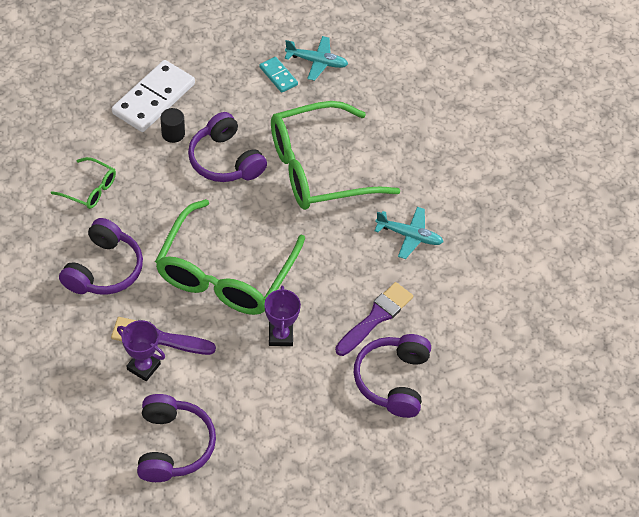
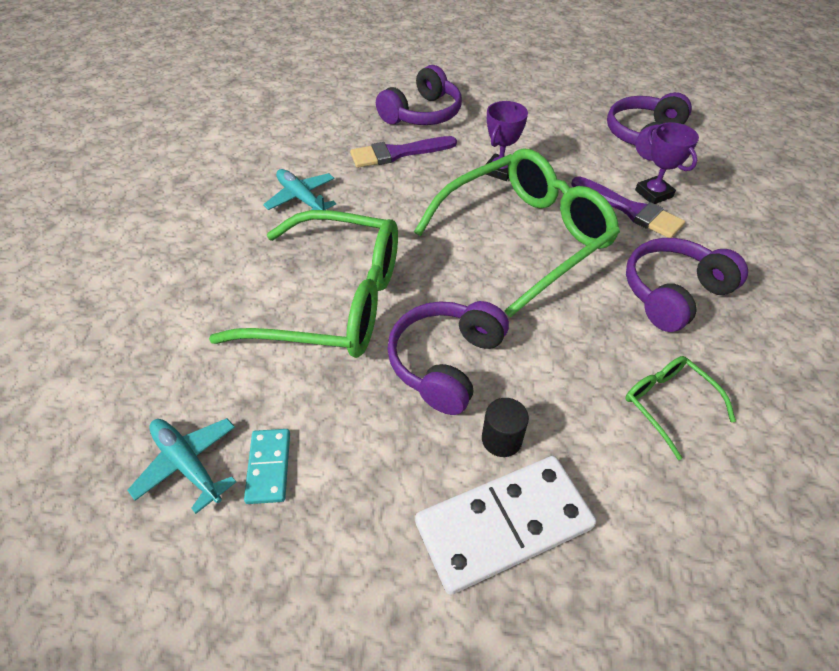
camera: 145 degrees left, 5 degrees down
purple headphones [188,112,267,182] -> purple headphones turned 150 degrees counterclockwise [387,301,509,415]

